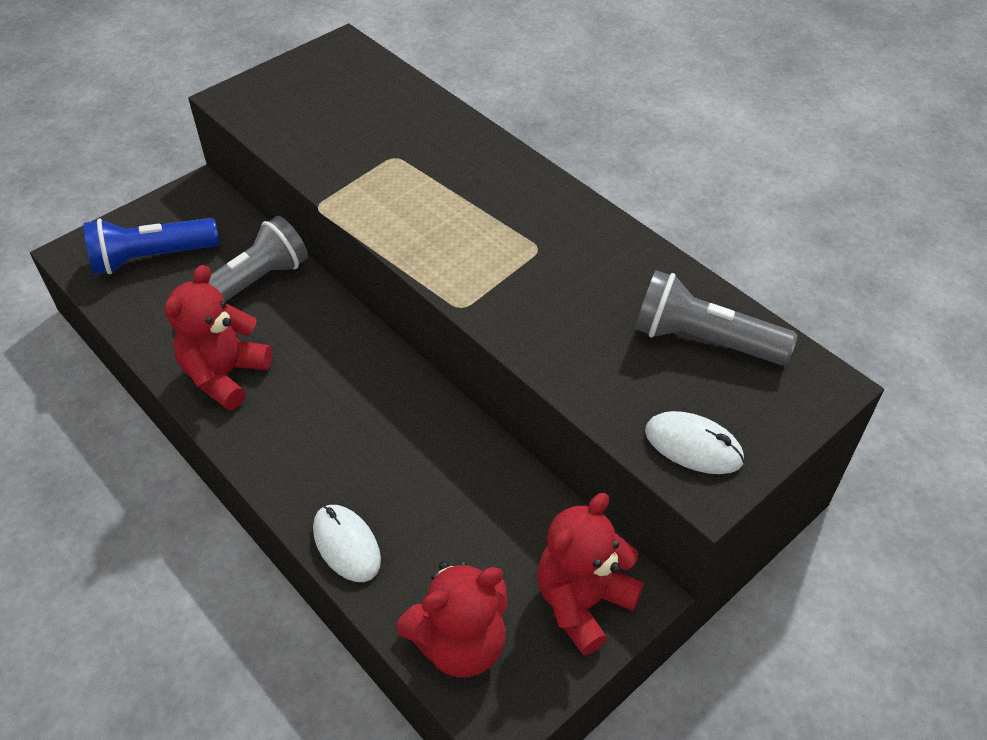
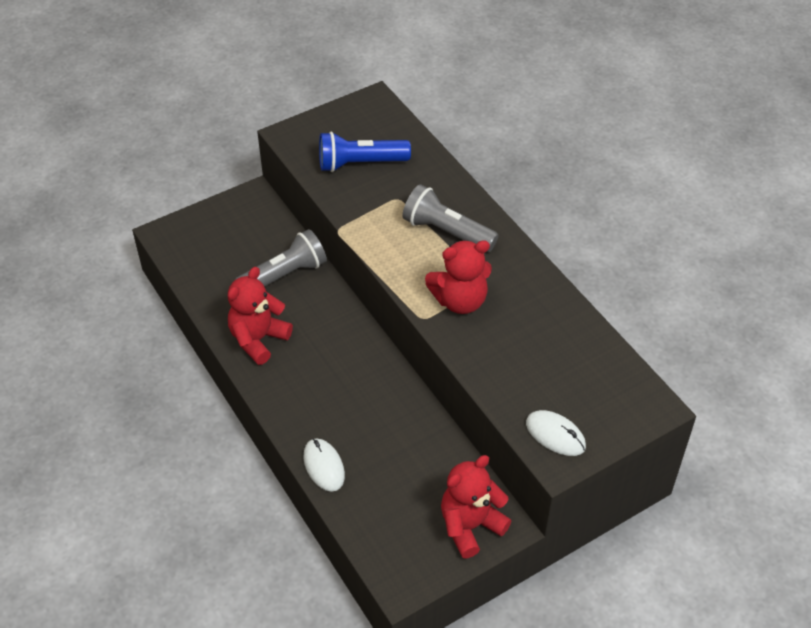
camera: 10 degrees right, 0 degrees up
blue flashlight [83,218,219,274] -> blue flashlight moved to [319,132,411,172]
red teddy bear [397,561,508,677] -> red teddy bear moved to [425,240,492,314]
grey flashlight [635,270,797,365] -> grey flashlight moved to [402,184,498,252]

